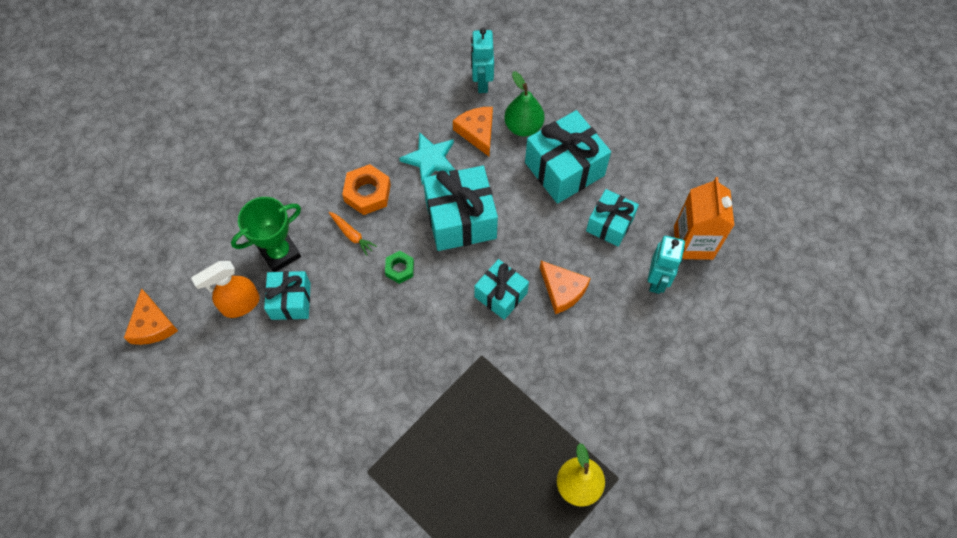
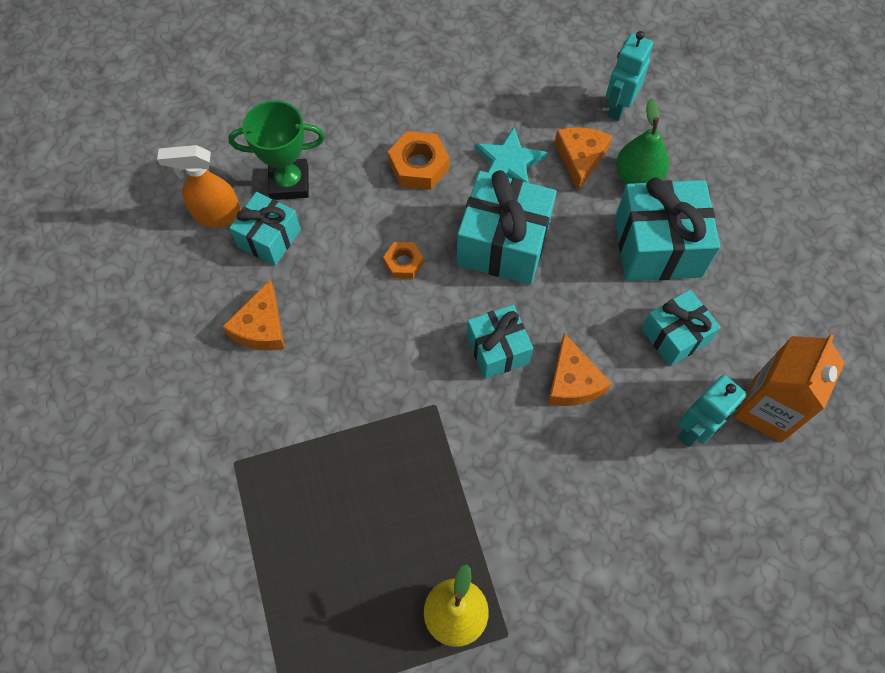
camera: 30 degrees right, 0 degrees up
orange cheese [124,288,178,345] -> orange cheese moved to [222,280,285,350]
orange carrot [329,212,377,256] -> none
green nut [385,251,414,284] -> orange nut [383,242,424,279]

